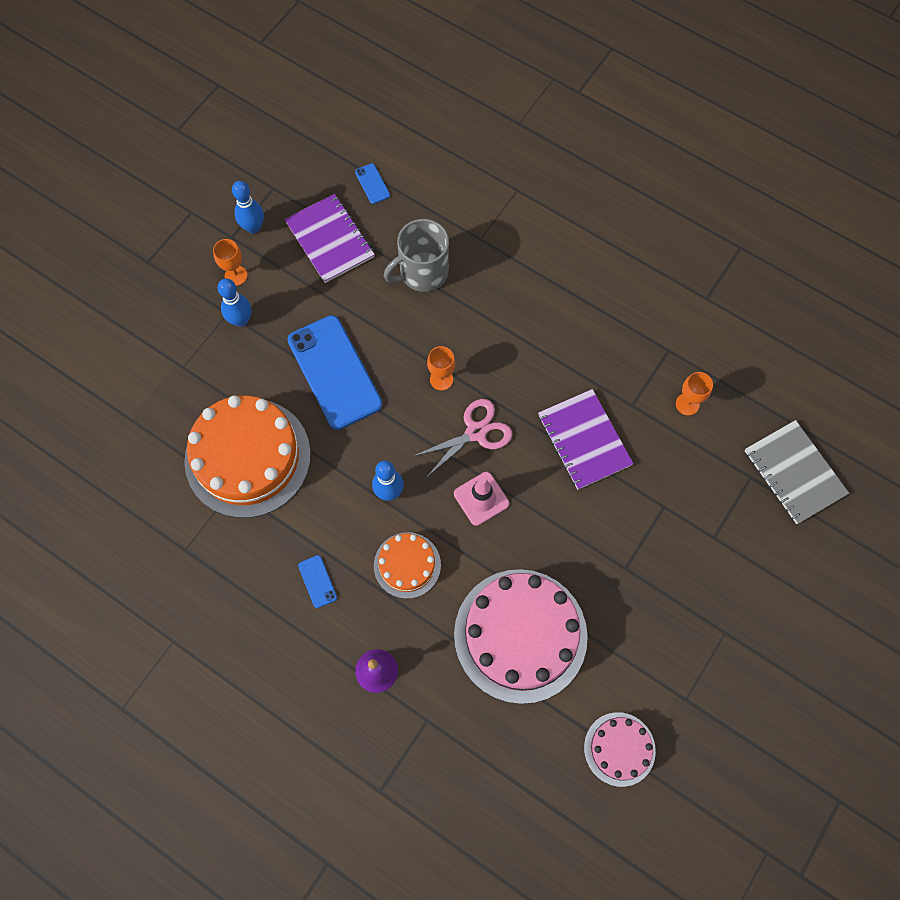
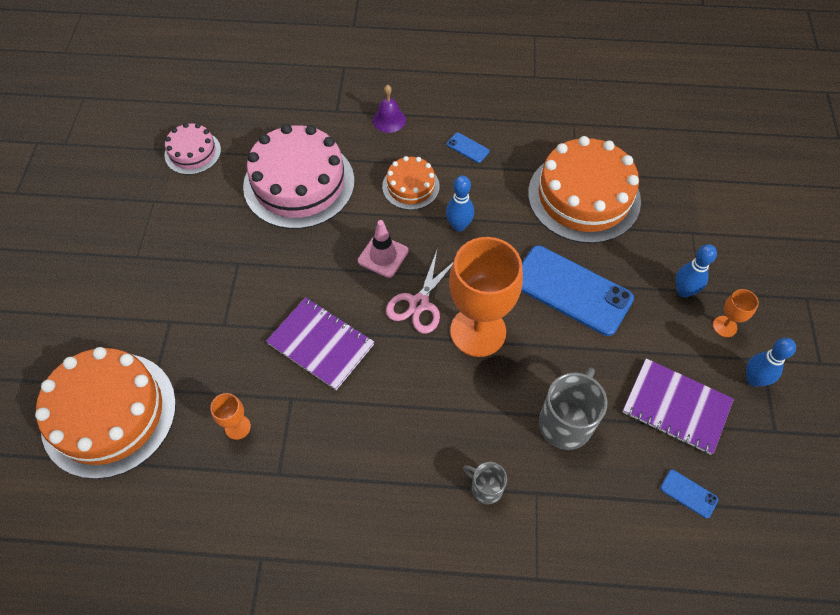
camera: 150 degrees right, 10 degrees down
orange goblet [427,346,455,390] -> orange goblet [449,237,523,357], size x2.34
grey notebook [745,420,849,524] -> orange cake [35,347,176,479]
none -> grey mug [463,462,507,504]

